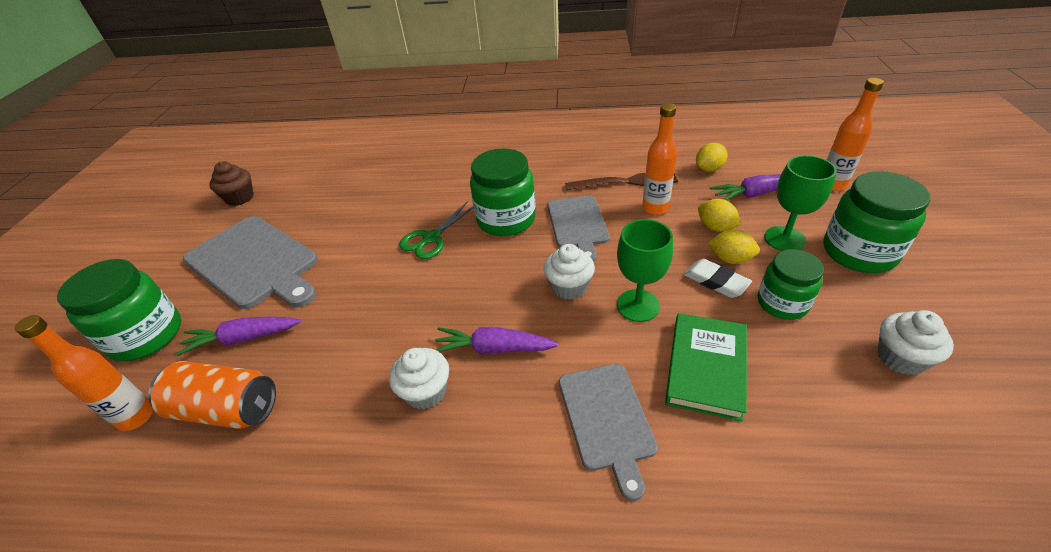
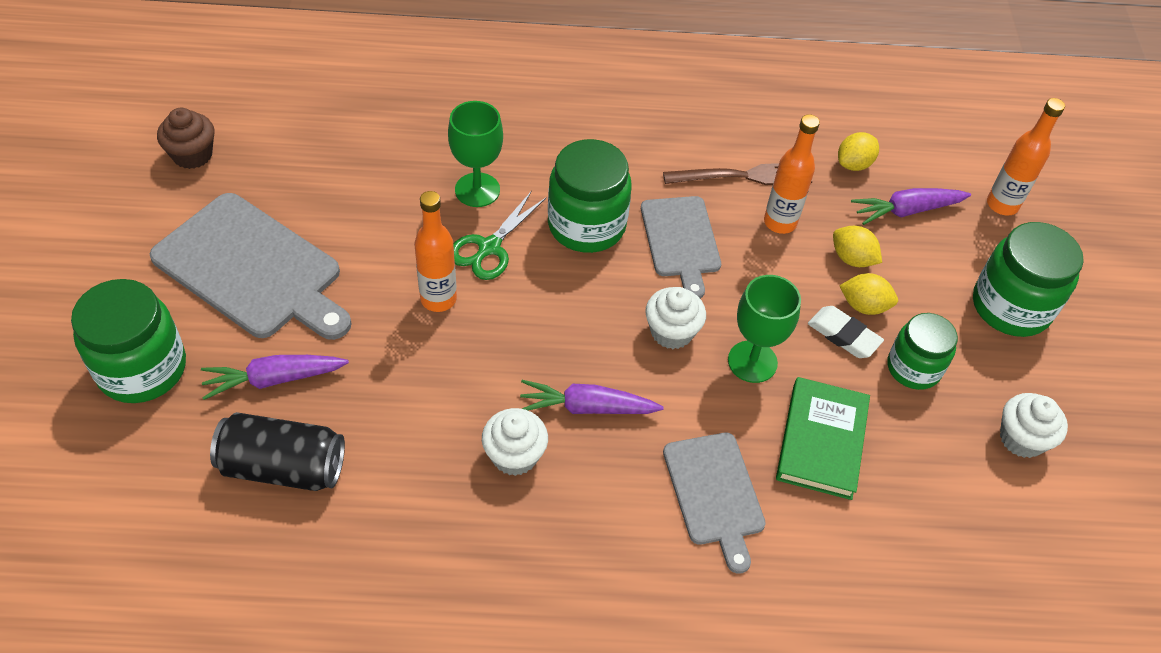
camera: 10 degrees left, 10 degrees up
orange bottle [15,315,154,431] -> orange bottle moved to [414,191,457,312]
orange can [148,361,276,429] -> black can [210,412,345,491]
green goblet [764,155,837,251] -> green goblet moved to [448,101,503,207]

